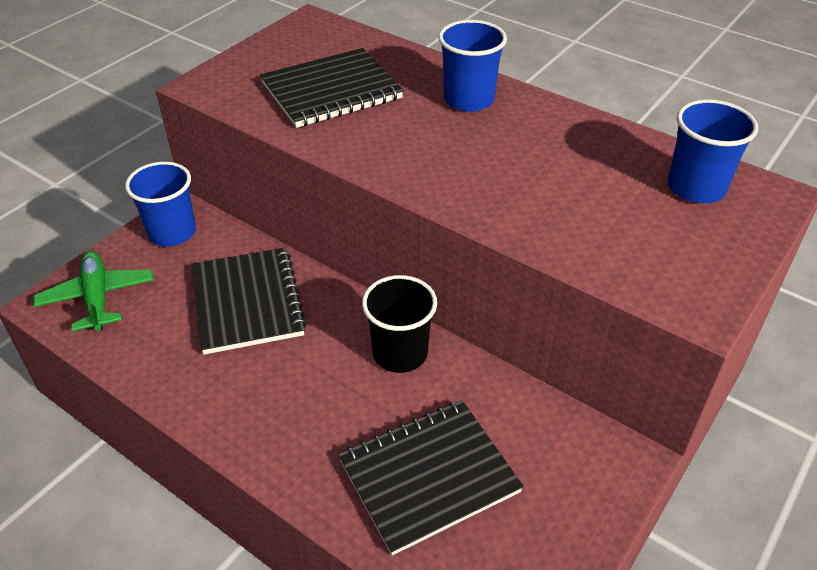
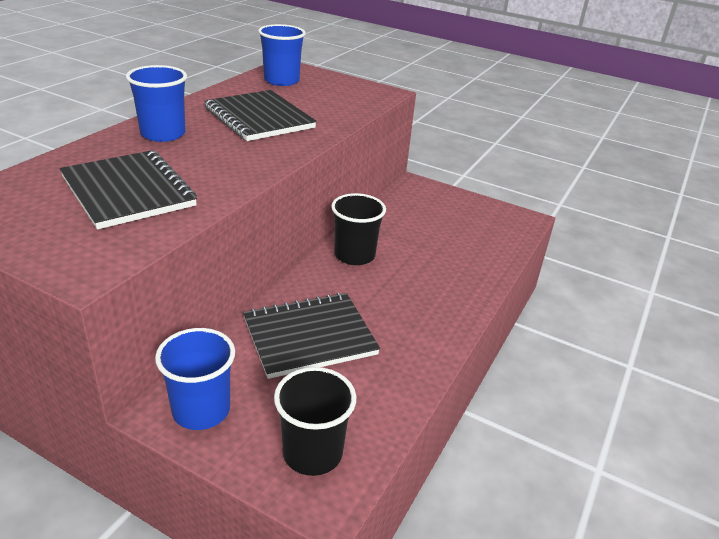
camera: 100 degrees left, 10 degrees down
green plane [34,251,154,331] -> black cup [274,367,356,476]
black notebook [338,400,524,555] -> black notebook moved to [204,90,317,141]

